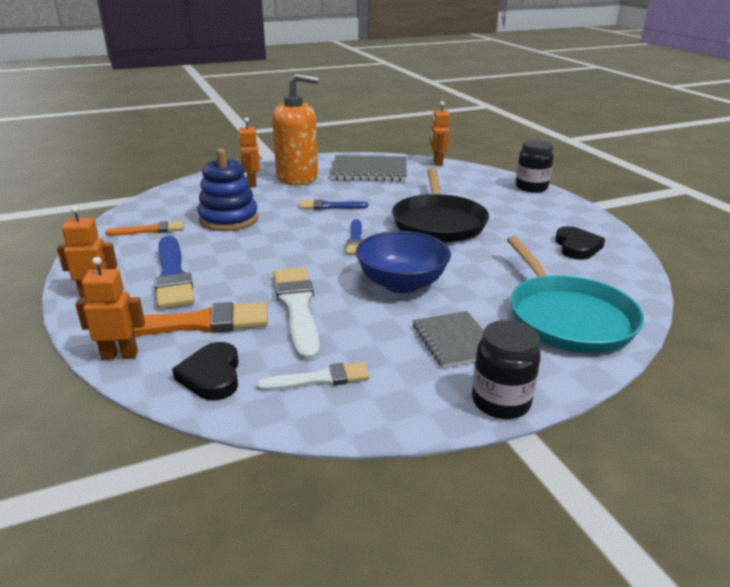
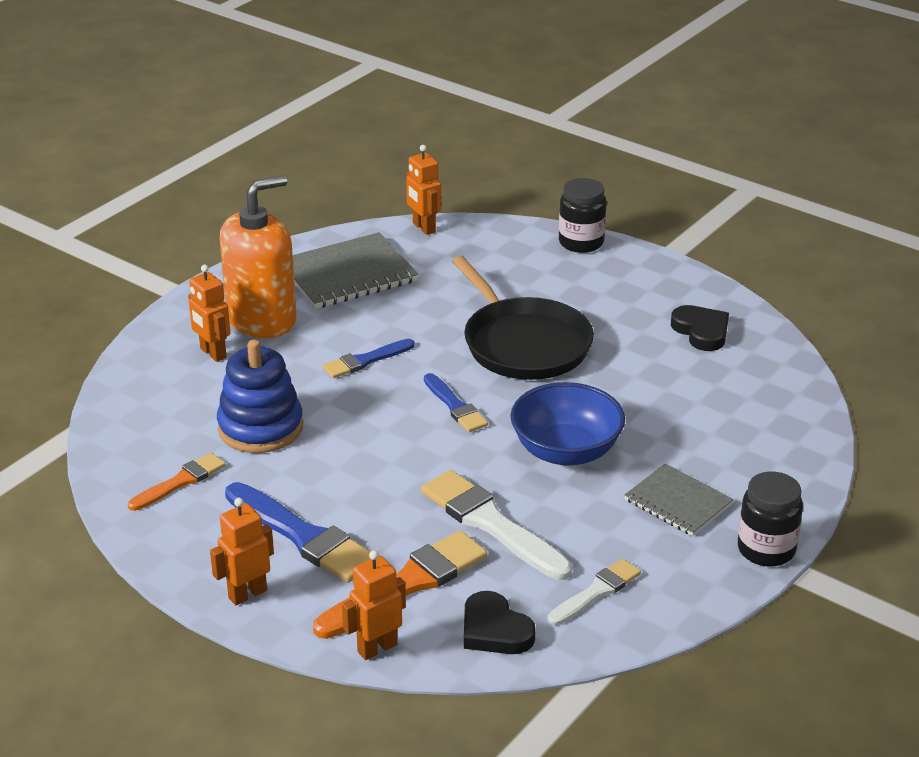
camera: 30 degrees left, 5 degrees up
turquoise pan [507,236,644,353] -> none

